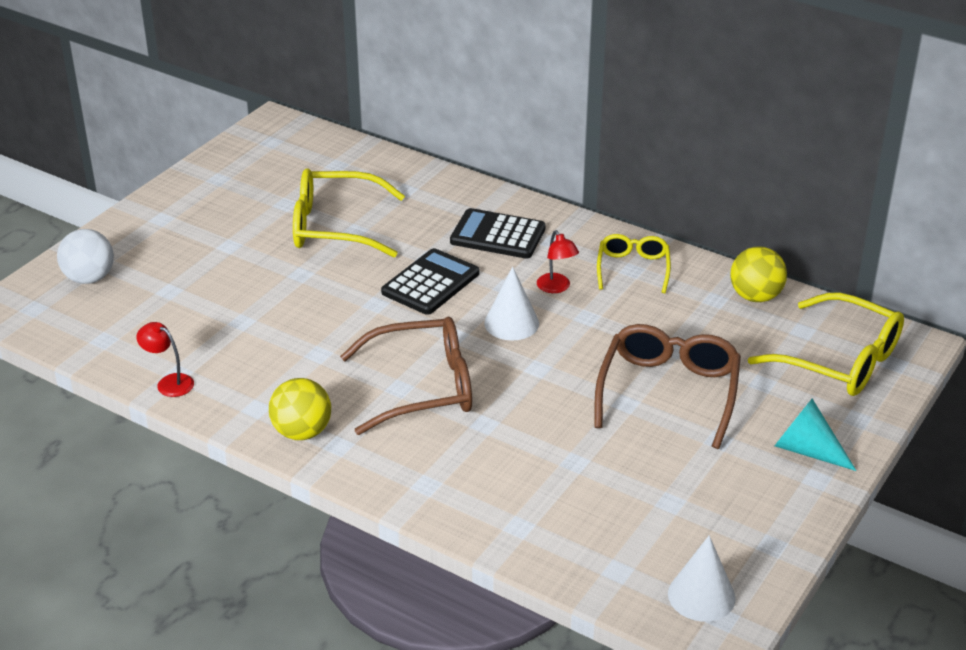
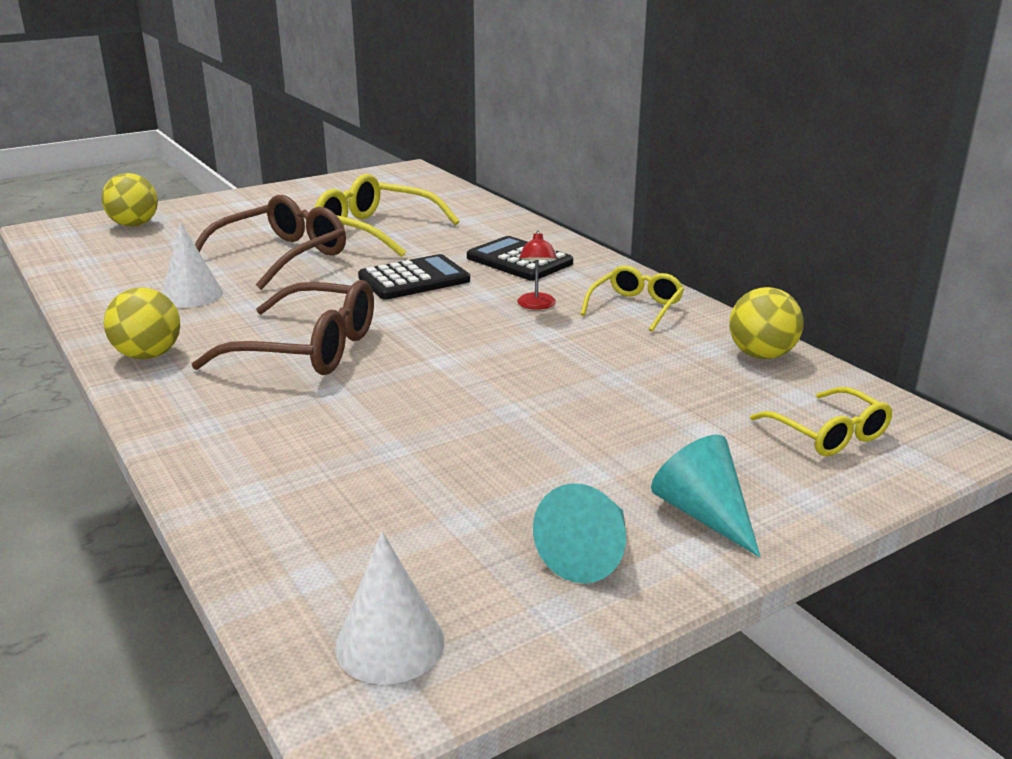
camera: 25 degrees right, 10 degrees down
white ball [57,229,114,284] -> yellow ball [101,173,158,227]
red lamp [136,322,194,397] -> none
white cone [484,266,539,340] -> white cone moved to [162,222,223,308]
brown glasses [594,324,741,449] -> brown glasses moved to [195,195,346,290]
yellow glasses [748,293,904,396] -> yellow glasses [750,387,893,456], size x0.59
none -> turquoise cone [533,483,626,584]

